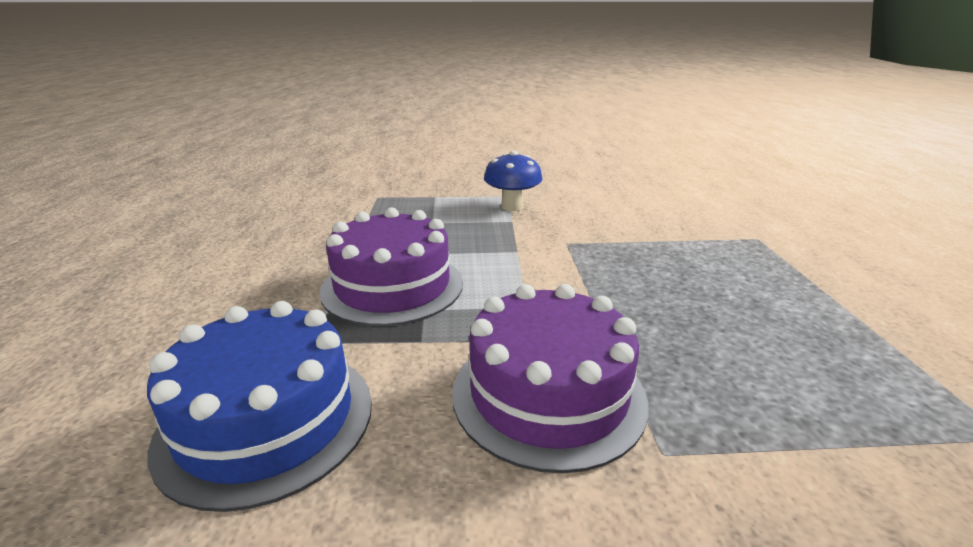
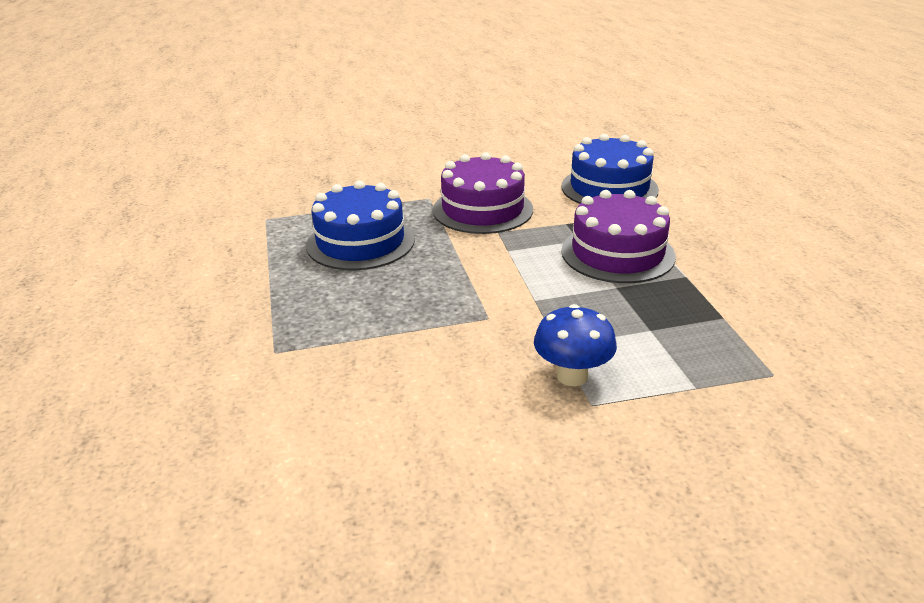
camera: 170 degrees right, 5 degrees up
none -> blue cake [306,180,415,270]

